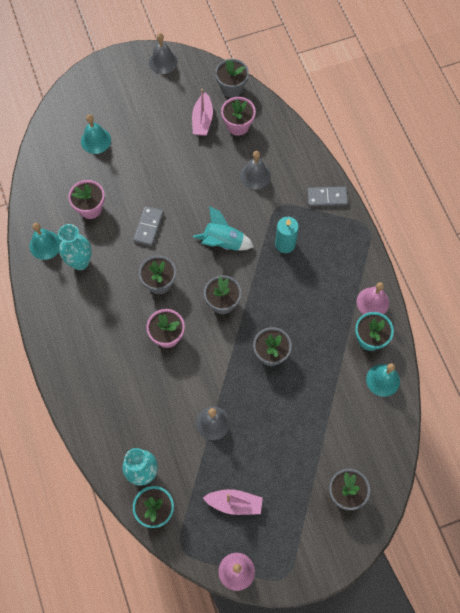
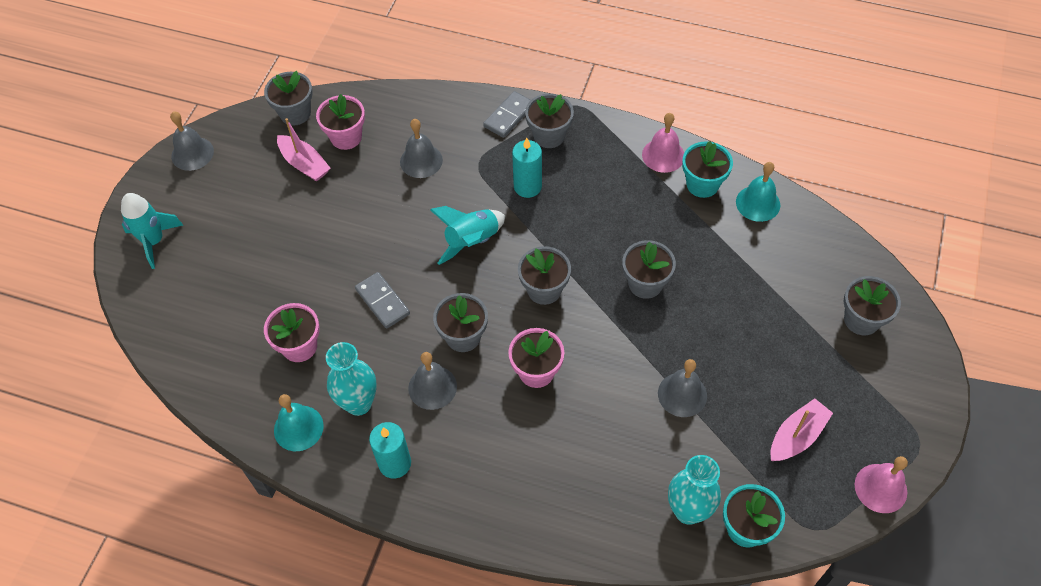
camera: 50 degrees left, 10 degrees down
turquoise bell [81,114,111,154] -> none
none -> turquoise rocket [121,193,183,269]
none -> turquoise candle [369,422,411,479]
none -> grey bell [408,352,457,410]
none -> grey flower pot [525,93,574,148]

